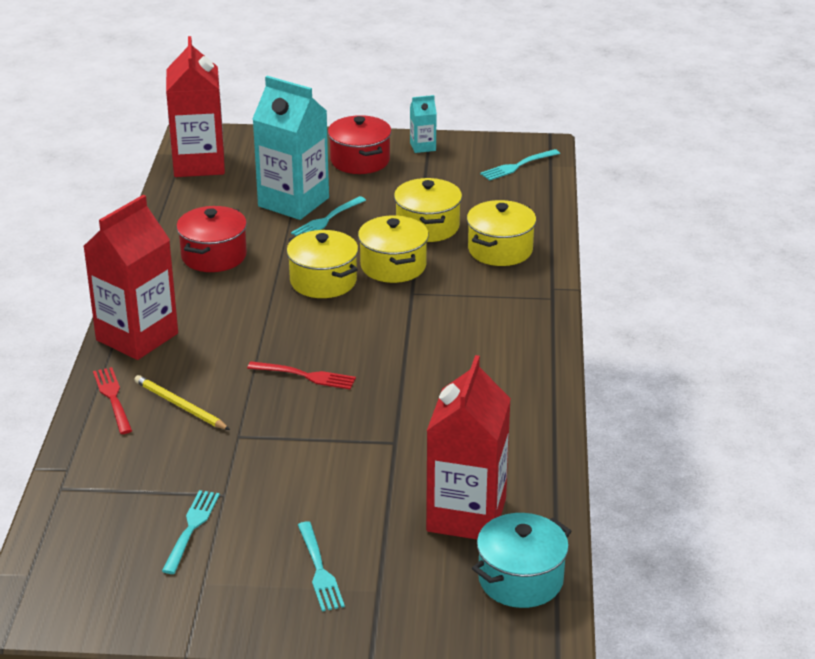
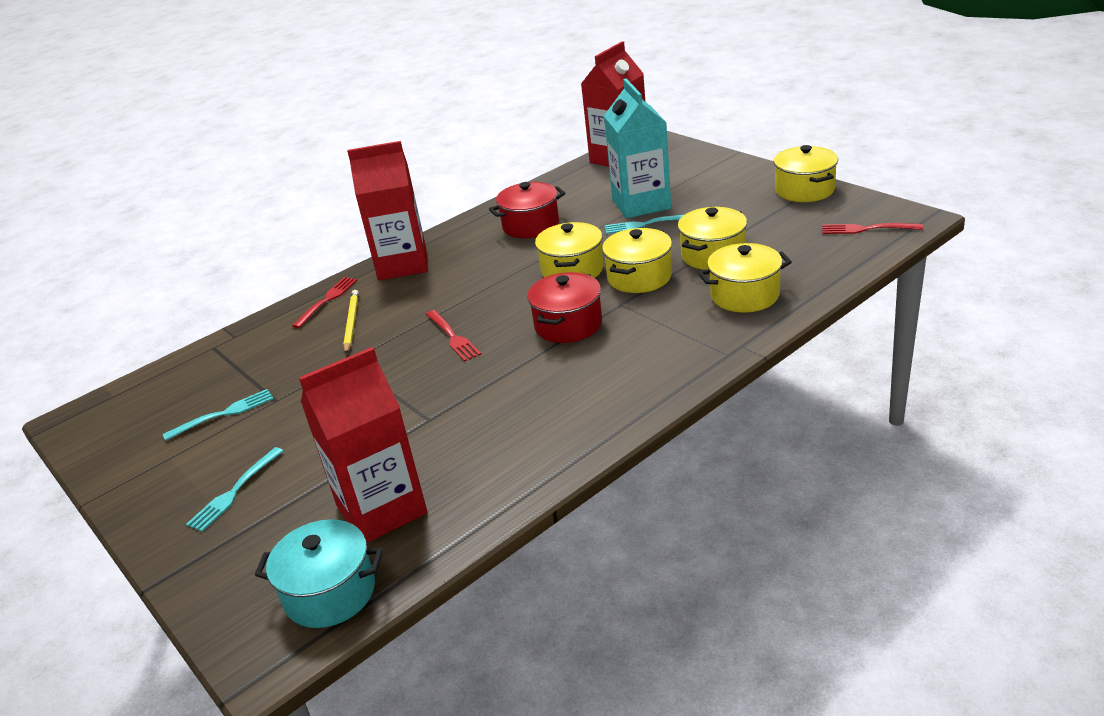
camera: 50 degrees right, 0 degrees up
red pot [328,115,392,174] -> red pot moved to [527,272,602,343]
turquoise carton [410,95,437,153] -> yellow pot [774,145,838,202]
turquoise fork [480,149,560,181] -> red fork [822,223,923,234]

